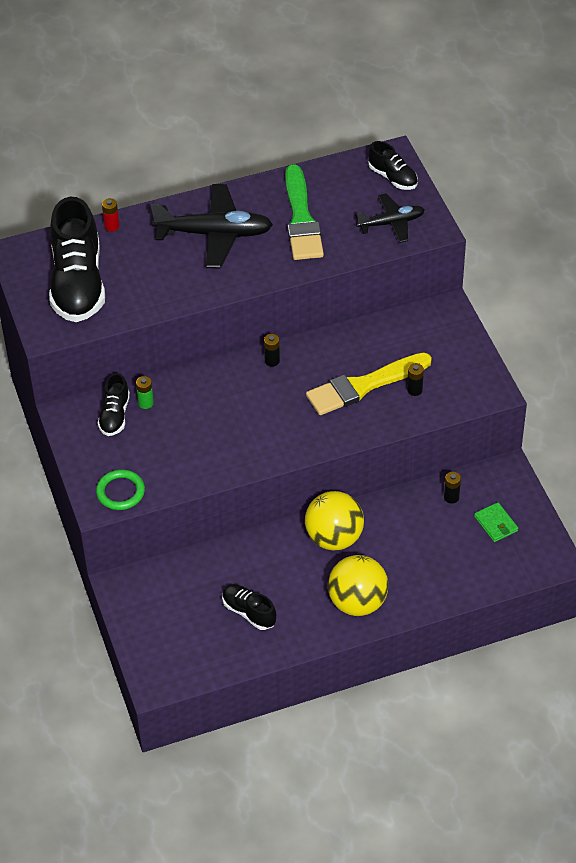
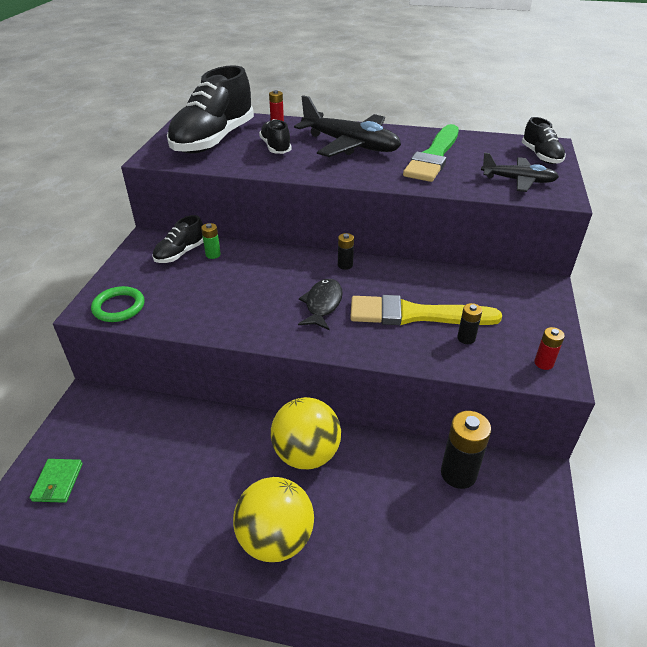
camera: 30 degrees right, 10 degrees down
black shoe [222,584,276,630] -> black shoe moved to [259,119,291,154]
black battery [444,472,461,504] -> black battery [441,411,491,489], size x1.91
green wallet [474,502,518,542] -> green wallet moved to [30,459,83,503]
none -> black fish [298,279,343,330]
none -> red battery [534,327,565,370]

